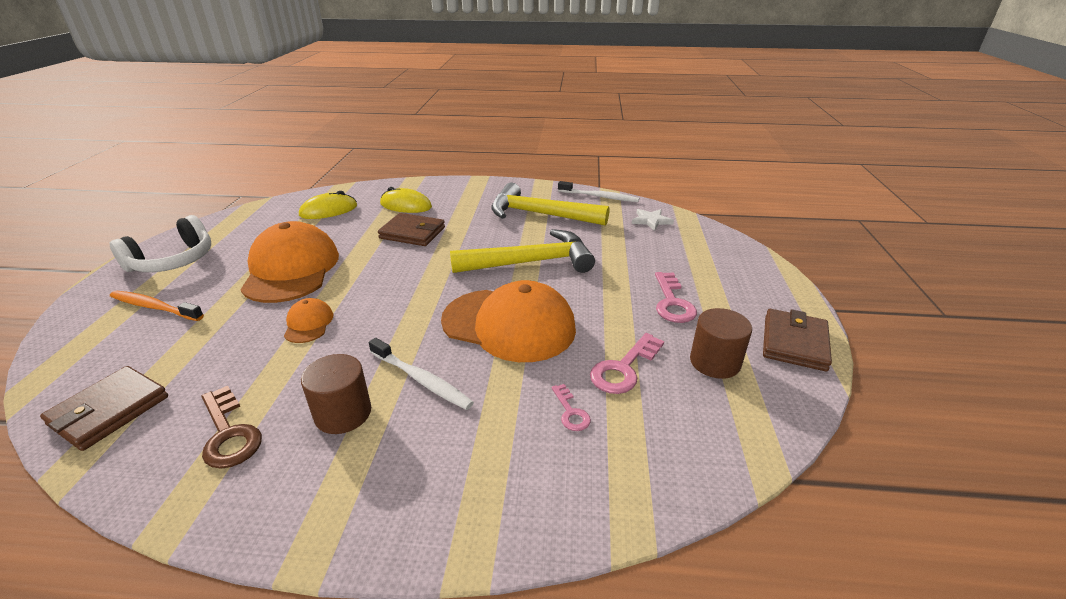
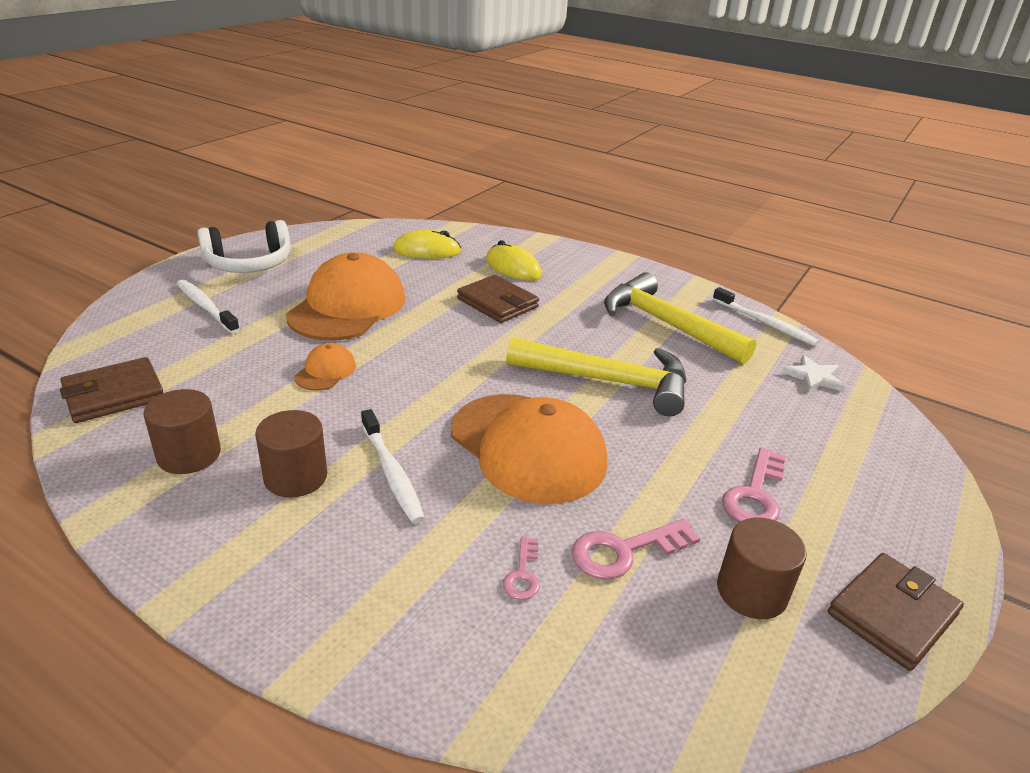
camera: 25 degrees right, 0 degrees up
orange toothbrush [110,291,204,321] -> white toothbrush [177,279,240,334]
brown key [201,386,262,469] -> brown cylinder [143,389,221,474]

